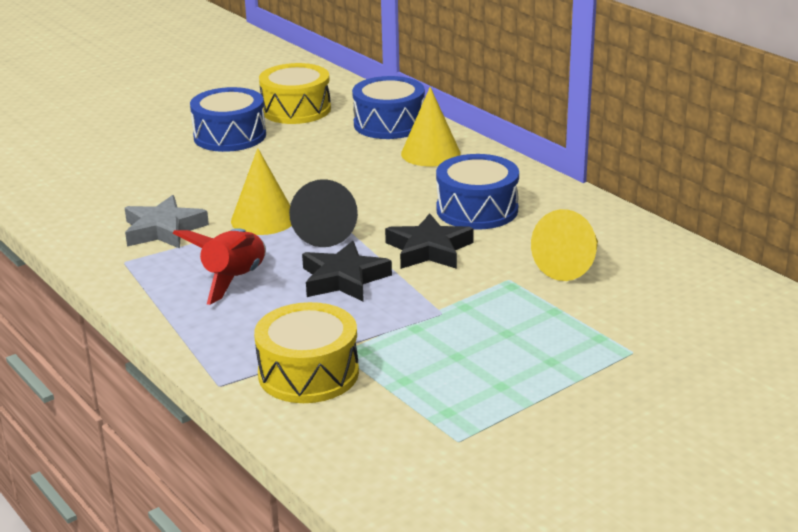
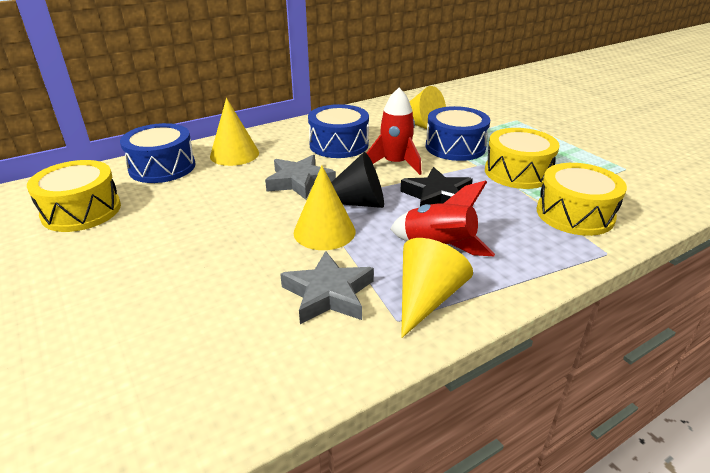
camera: 85 degrees left, 5 degrees up
blue drum [190,87,266,152] -> blue drum moved to [426,106,490,161]
black star [385,213,474,269] -> red rocket [367,88,421,175]
none -> grey star [265,155,336,200]
none -> yellow cone [401,238,473,338]
none -> yellow drum [485,128,560,189]

